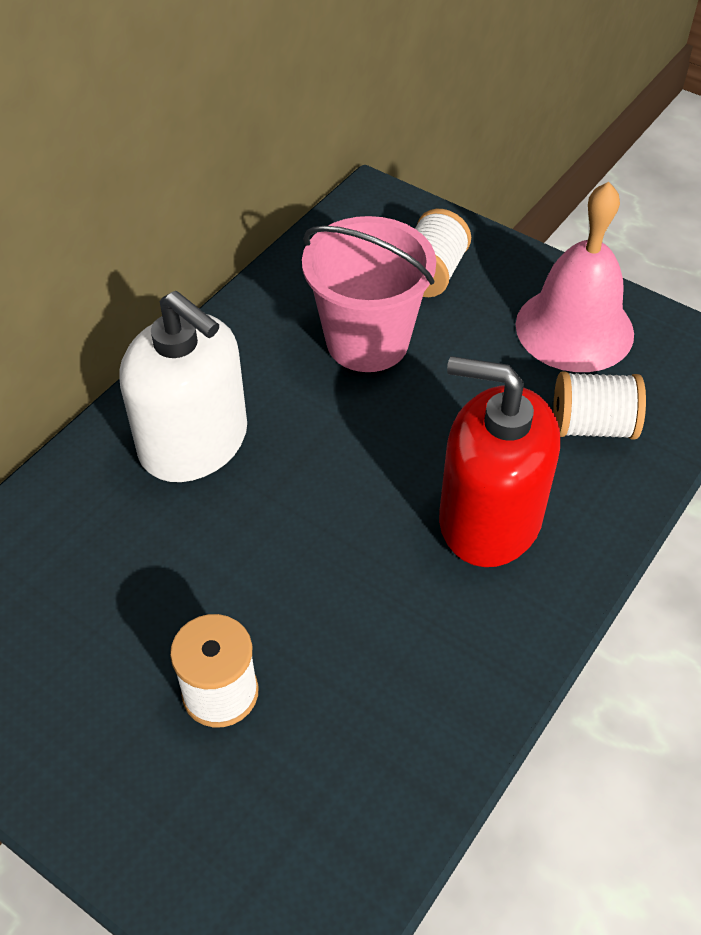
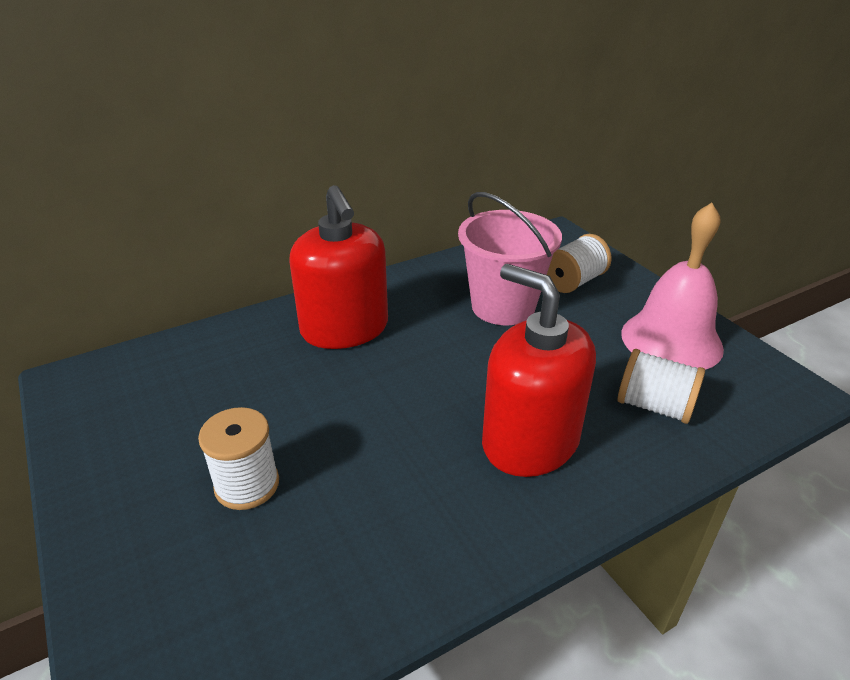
camera: 25 degrees right, 15 degrees down
white soap dispenser [119,291,247,482] -> red soap dispenser [289,185,388,349]

